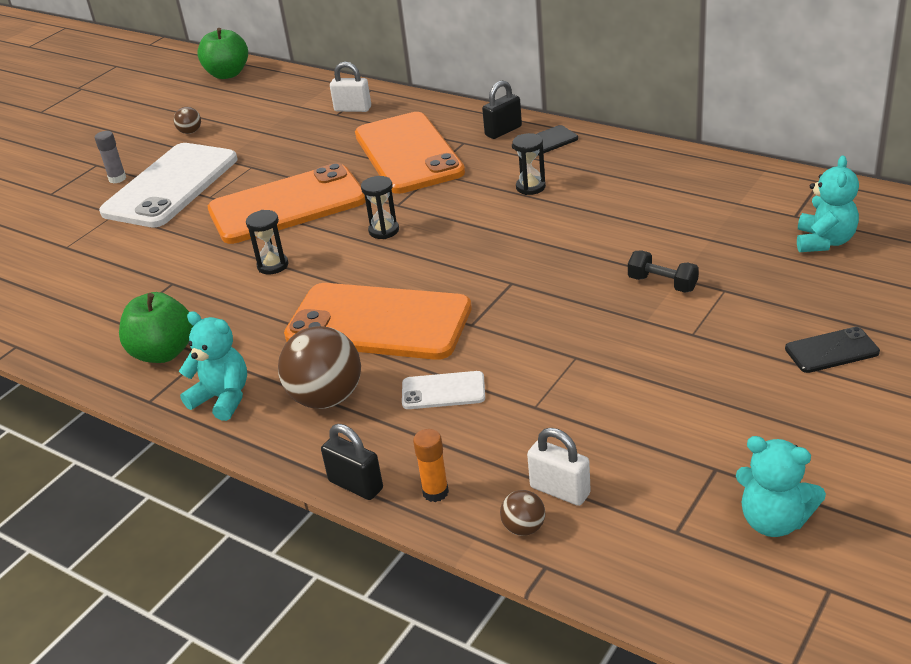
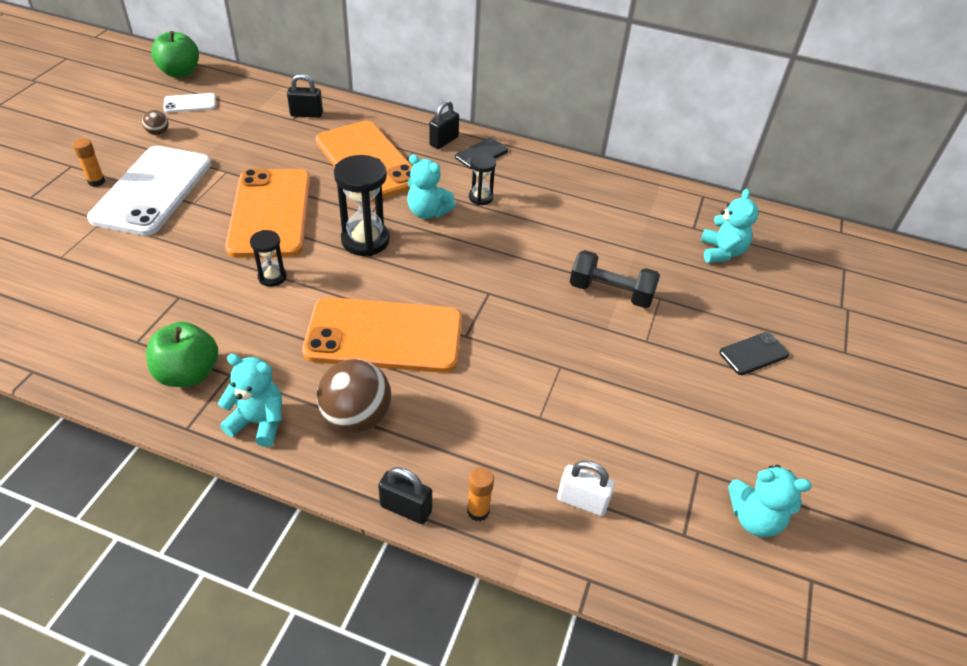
camera: 20 degrees left, 10 degrees up
grey glue stick [95,131,126,183] -> orange glue stick [73,138,105,187]
orange phone [208,163,366,244] -> orange phone turned 60 degrees counterclockwise [225,169,310,258]
white padlock [330,62,371,112] -> black padlock [287,74,323,118]
black hourglass [361,176,399,239] -> black hourglass [334,155,390,256], size x1.82
white phone [402,371,485,409] -> white phone moved to [163,93,216,113]
brown ball [500,490,545,536] -> none
black dumbbell [628,250,699,293] -> black dumbbell [570,250,660,308], size x1.55
none -> turquoise teddy bear [407,154,456,219]

